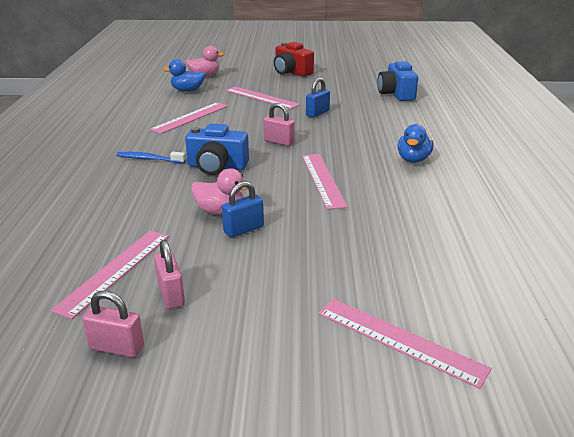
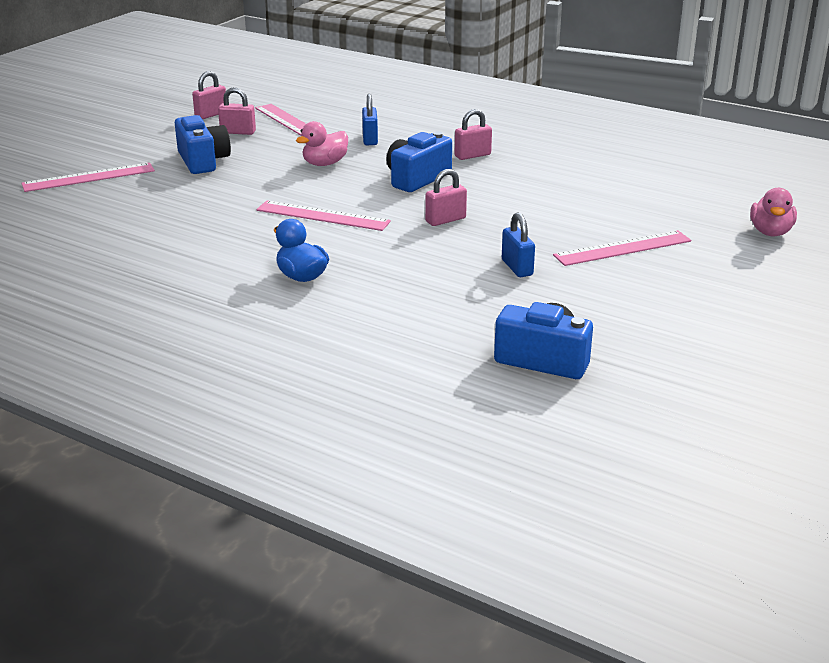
camera: 120 degrees right, 0 degrees up
blue toothbrush [117,152,186,163] -> pink padlock [455,109,492,160]
pink ruler [149,102,228,134] -> none
blue duck [163,59,205,92] -> none
blue padlock [222,181,264,237] -> blue padlock moved to [362,94,378,145]
red camera [274,42,314,77] -> none
none -> blue camera [175,115,231,174]

